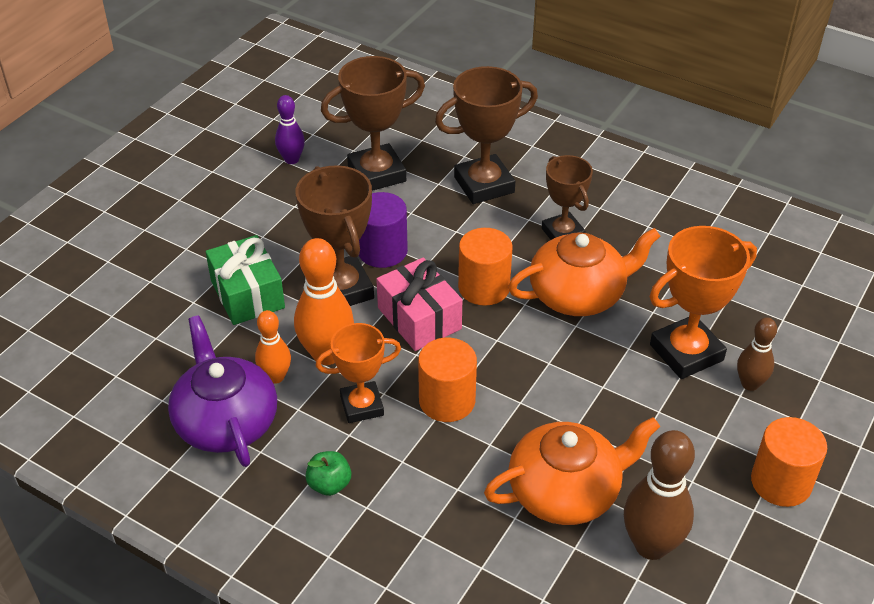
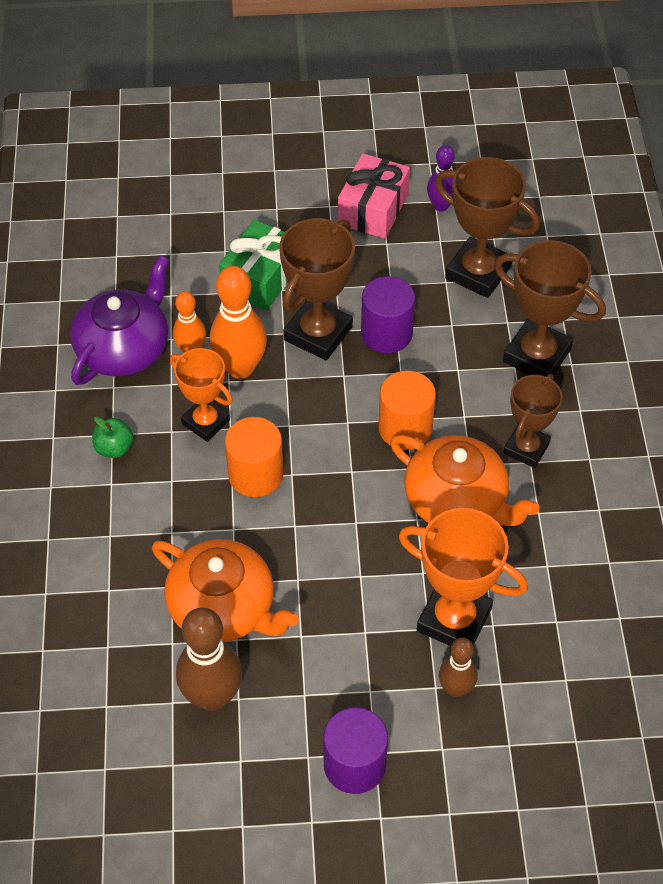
camera: 55 degrees right, 10 degrees up
pink gift [376,258,462,351] -> pink gift moved to [338,153,410,239]
orange cylinder [751,417,827,507] -> purple cylinder [323,707,388,794]

